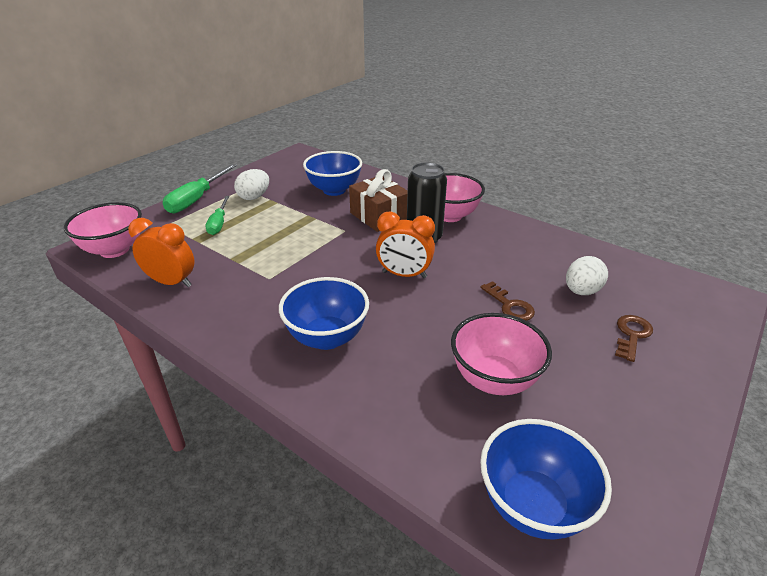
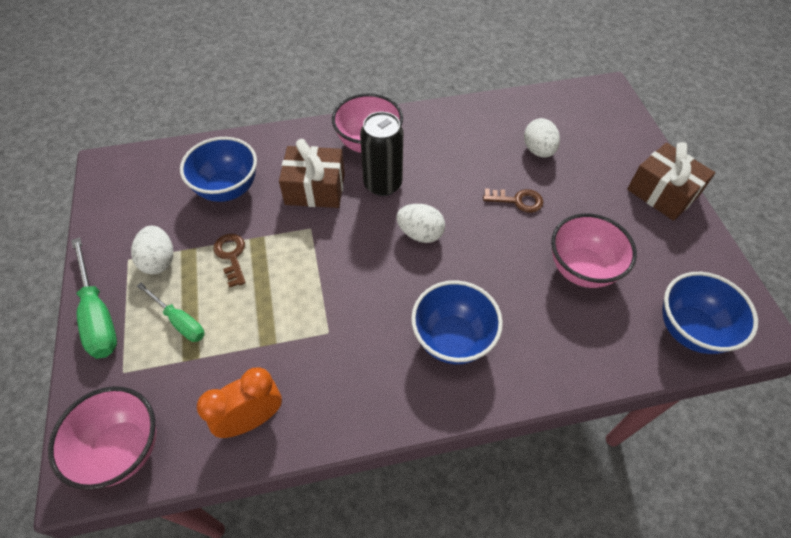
camera: 50 degrees left, 20 degrees up
orange clock [376,212,435,278] -> white egg [396,204,445,243]
brown key [615,315,653,362] -> brown key moved to [213,234,246,288]
none -> brown gift [627,142,715,221]

